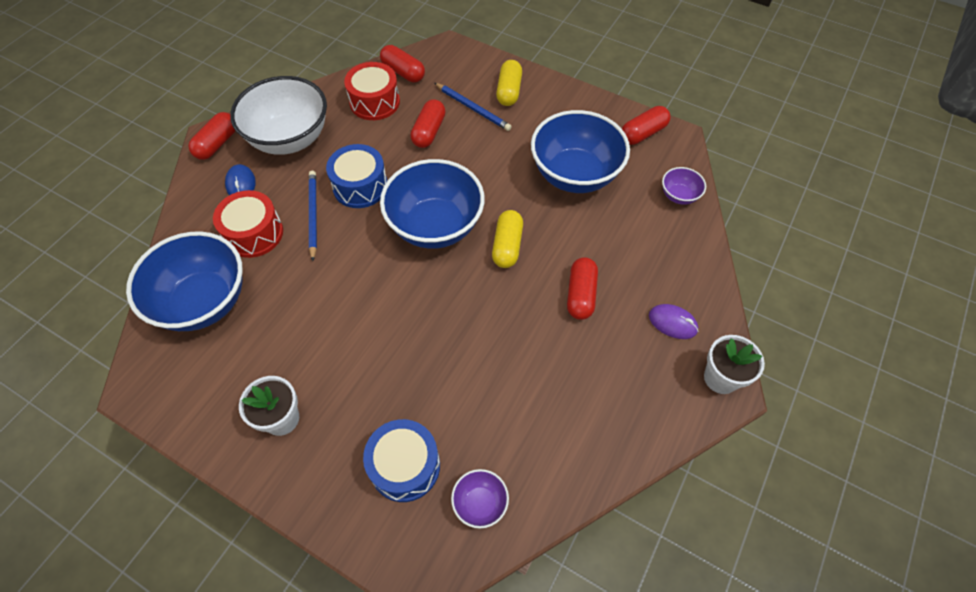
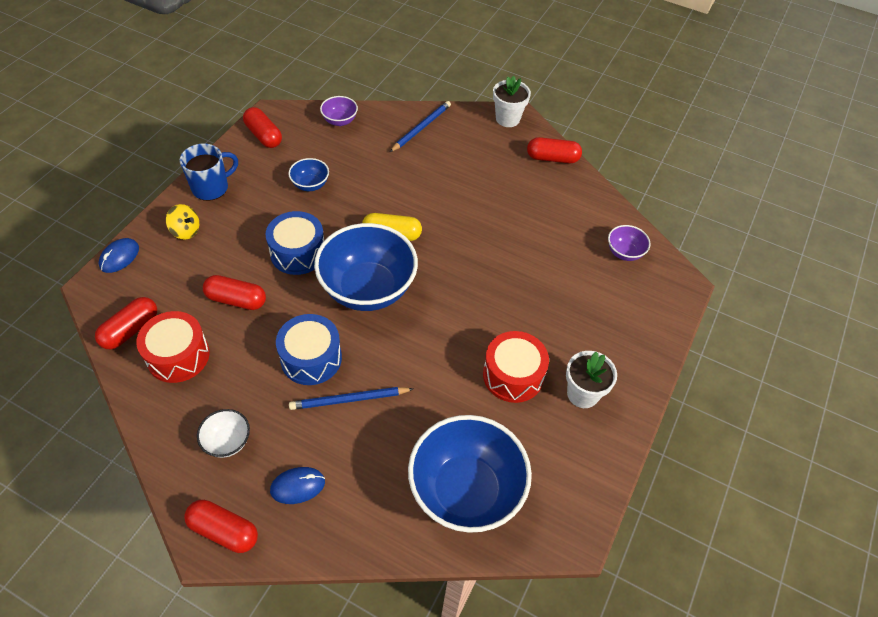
camera: 95 degrees left, 5 degrees down
red drum [213,190,283,258] -> red drum moved to [483,331,549,403]
white bowl [230,76,327,155] -> white bowl [197,409,250,458], size x0.45
blue drum [363,419,440,502] -> blue drum moved to [266,211,324,275]
blue pencil [435,83,512,131] -> blue pencil moved to [390,101,451,152]
yellow capsule [496,60,522,106] -> yellow spinning top [166,204,199,239]
blue bowl [531,110,630,193] -> blue bowl [288,158,329,191], size x0.45
red capsule [567,257,598,320] -> red capsule moved to [527,137,582,163]
purple mouse [649,304,698,339] -> none
none -> blue mouse [99,238,139,273]
none -> blue mug [180,144,238,201]

